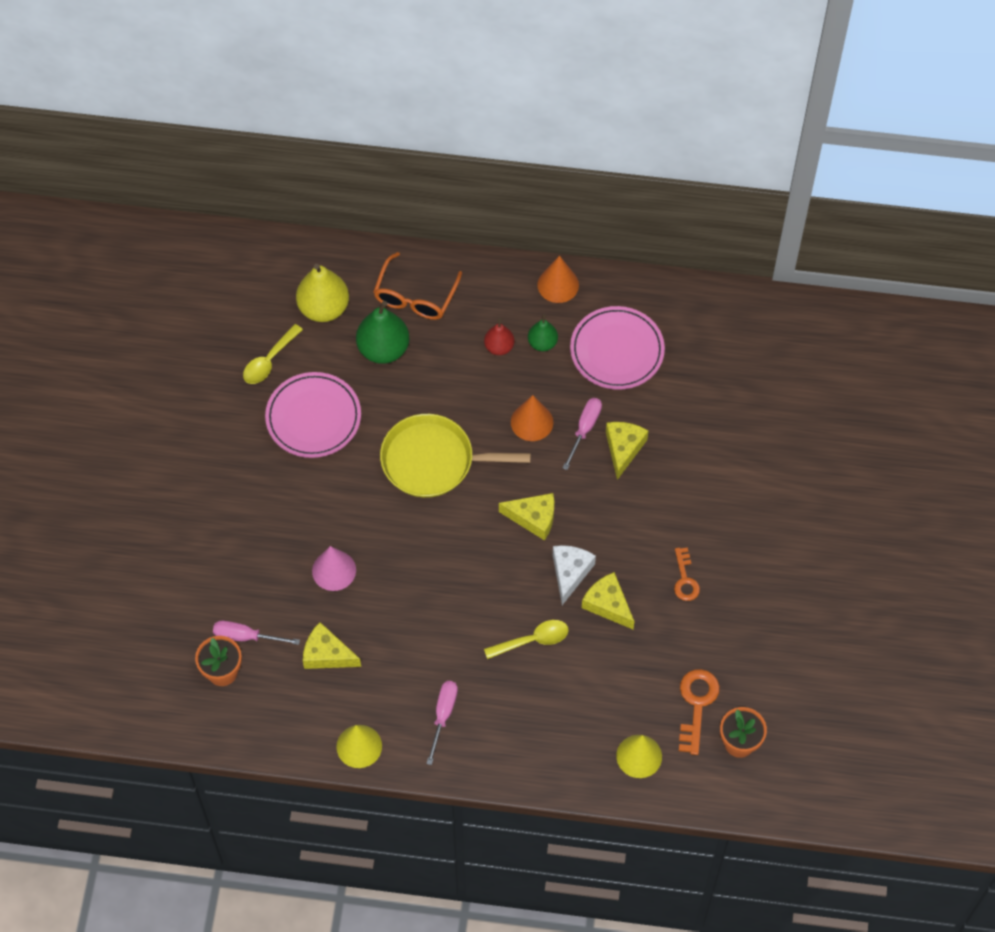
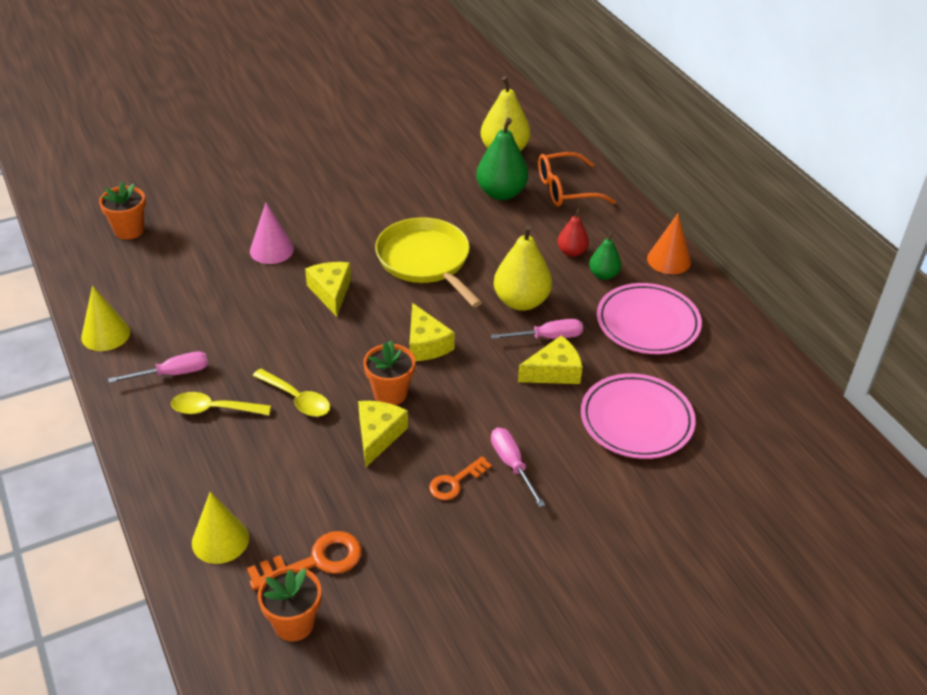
camera: 55 degrees right, 20 degrees down
pink screwdriver [213,621,300,645] -> pink screwdriver moved to [491,428,545,507]
yellow spoon [243,324,303,384] -> yellow spoon moved to [171,392,271,415]
pink plate [265,372,361,458] -> pink plate moved to [581,373,696,459]
yellow cheese [303,622,361,669] -> yellow cheese moved to [305,262,351,317]
orange cone [511,395,553,441] -> yellow pear [494,225,552,311]
white cheese [553,545,596,605] -> orange flower pot [363,340,415,405]

